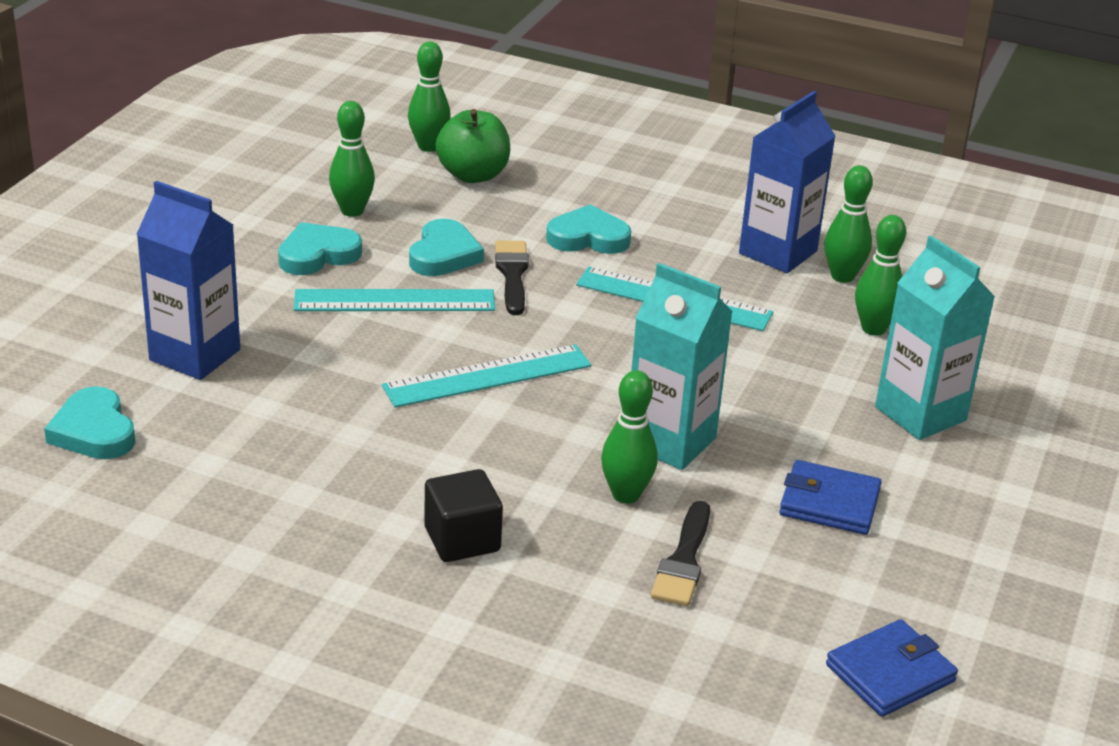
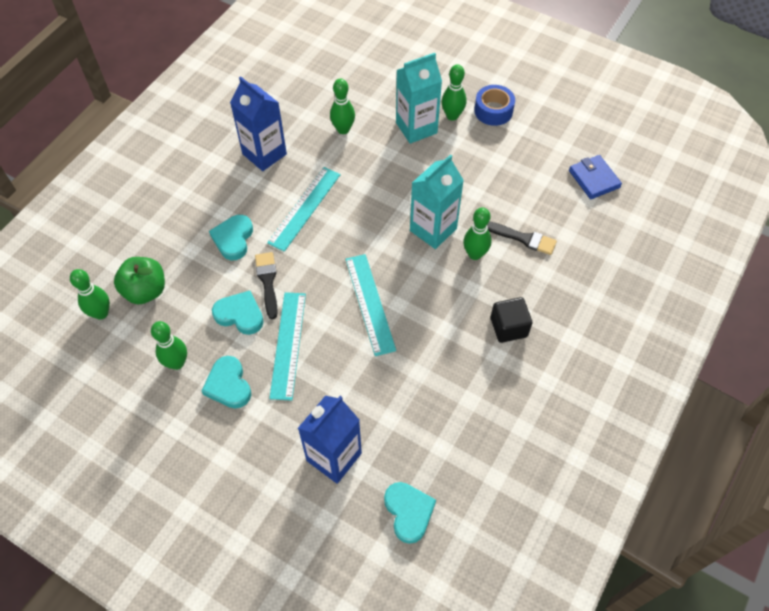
camera: 80 degrees left, 25 degrees up
turquoise heart [44,386,135,459] -> turquoise heart turned 90 degrees counterclockwise [384,482,436,544]
black brush [495,241,529,315] -> black brush turned 75 degrees clockwise [255,252,278,319]
blue wallet [779,460,882,535] -> none
green bowling pin [825,165,873,283] -> green bowling pin moved to [442,64,466,121]
none -> blue tape [474,85,515,126]

